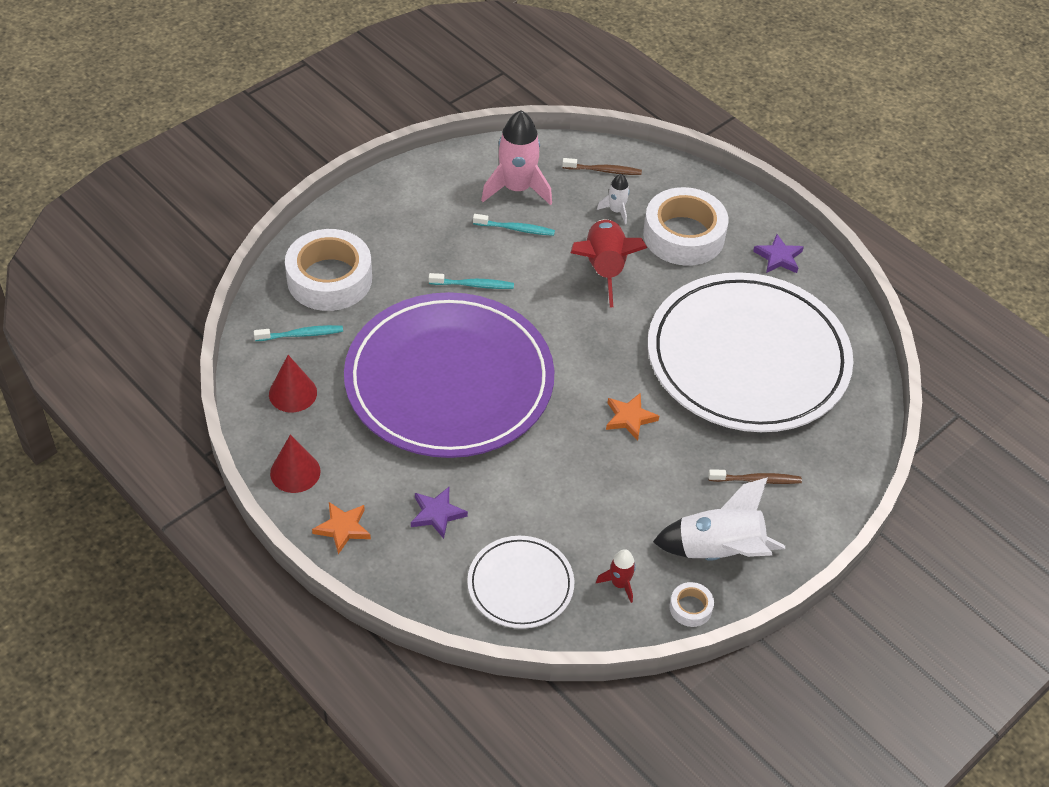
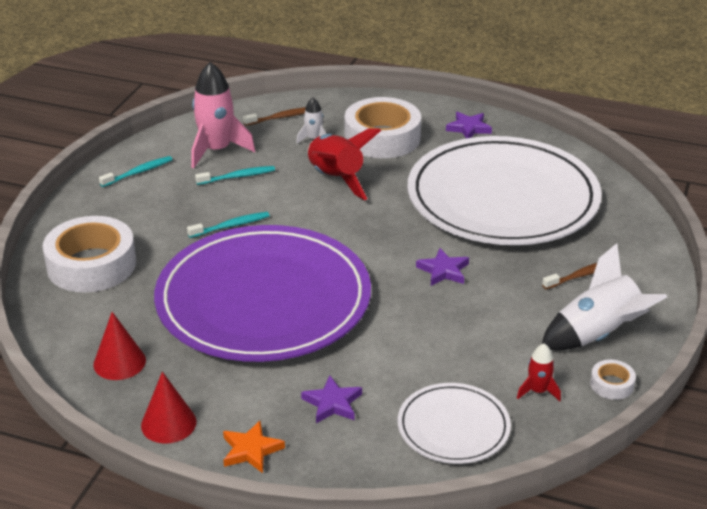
camera: 25 degrees left, 15 degrees down
turquoise toothbrush [254,325,343,341] -> turquoise toothbrush moved to [99,156,173,187]
orange star [606,393,659,441] -> purple star [416,248,469,286]

